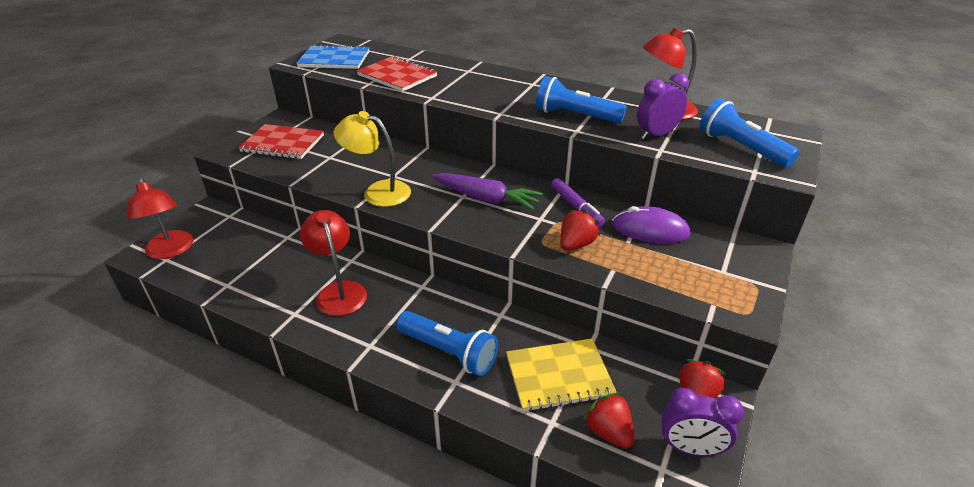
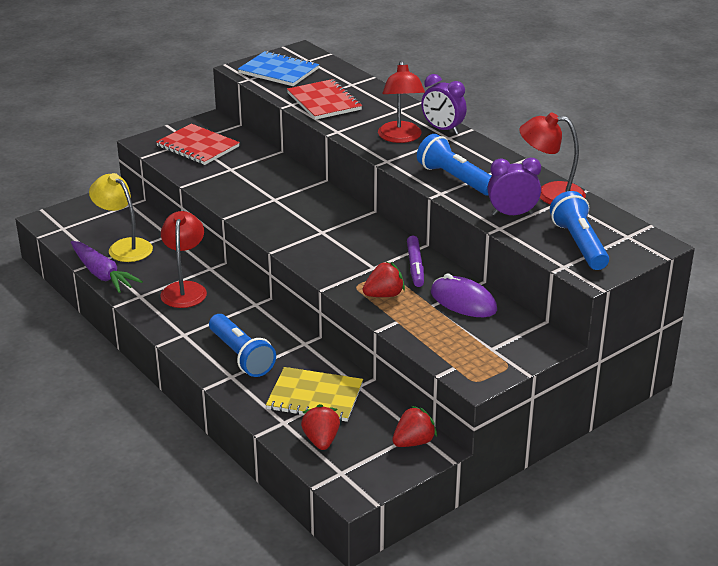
camera: 25 degrees right, 5 degrees down
red lamp [127,177,194,259] -> red lamp moved to [378,60,425,143]
yellow lamp [334,111,411,207] -> yellow lamp moved to [89,173,153,262]
purple carrot [432,173,543,210] -> purple carrot moved to [71,241,143,293]
purple clock [662,388,744,456] -> purple clock moved to [421,74,467,134]

